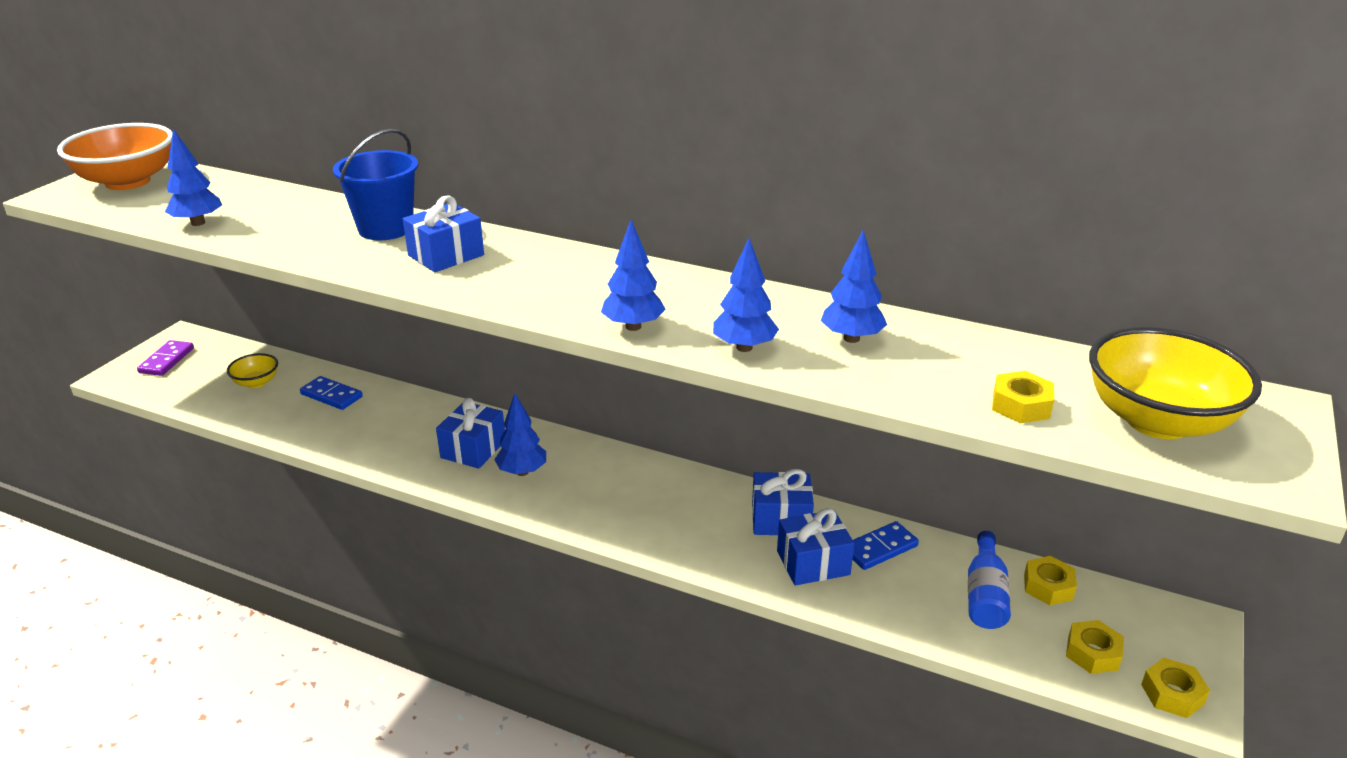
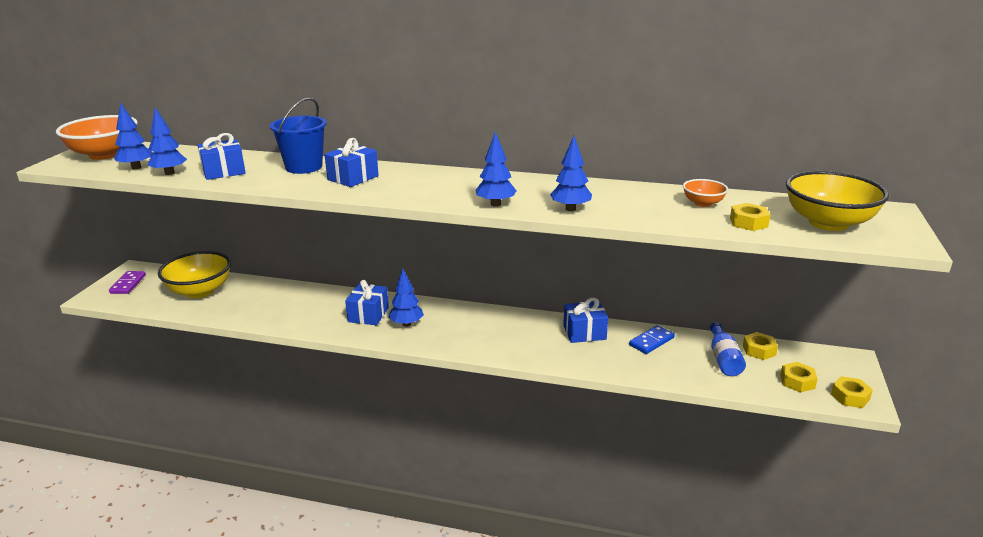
camera: 10 degrees left, 5 degrees down
yellow bowl [227,353,278,388] -> yellow bowl [158,251,231,298], size x2.01
blue domino [300,376,363,410] -> none
blue gift [777,508,854,585] -> blue gift moved to [198,133,246,180]
blue tree [821,230,887,343] -> blue tree moved to [114,103,153,169]
none -> orange bowl [683,179,728,207]

